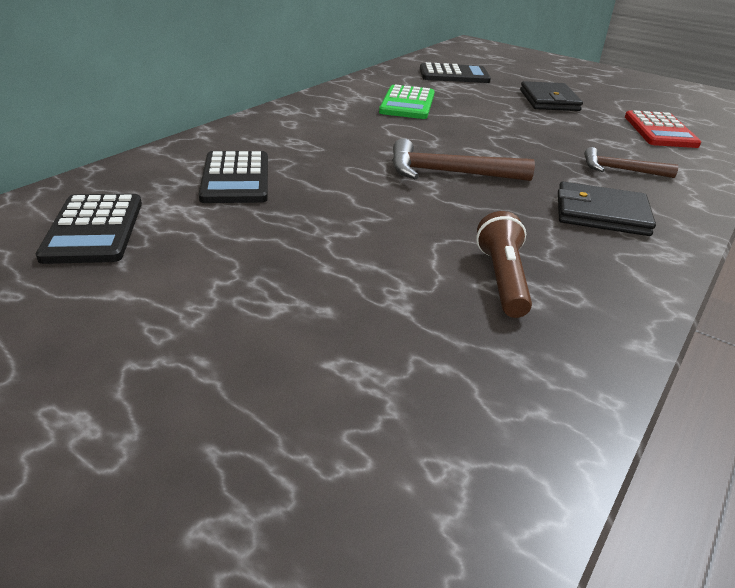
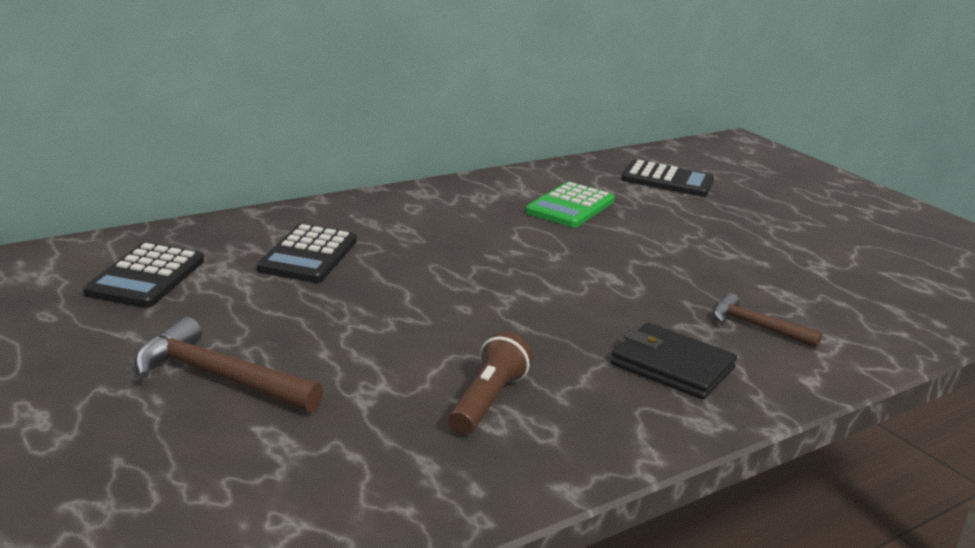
camera: 20 degrees right, 10 degrees down
brown hammer [392,138,535,181] -> brown hammer moved to [134,317,323,413]
black wallet [520,81,583,111] -> none
red calculator [625,110,701,148] -> none

